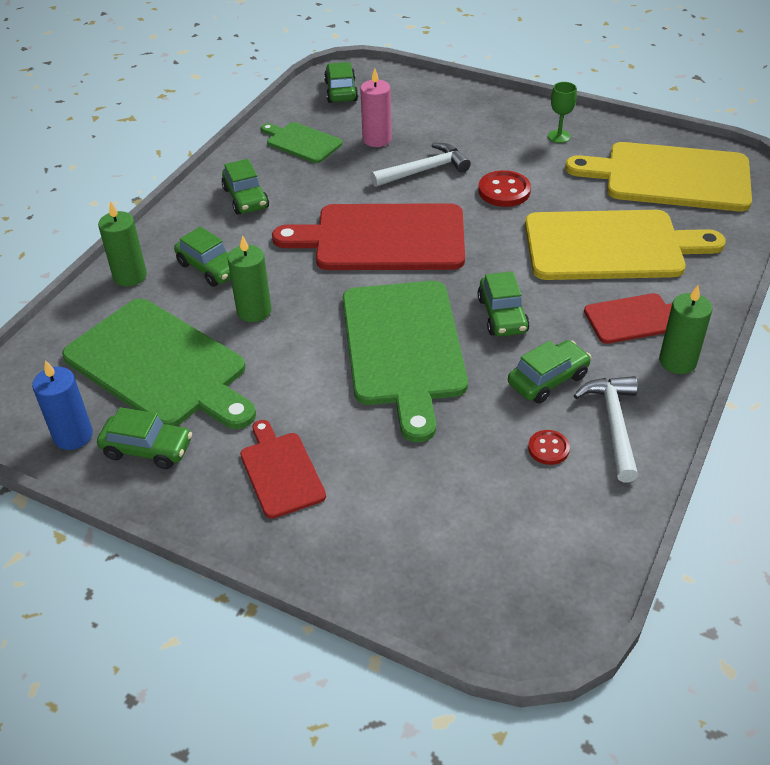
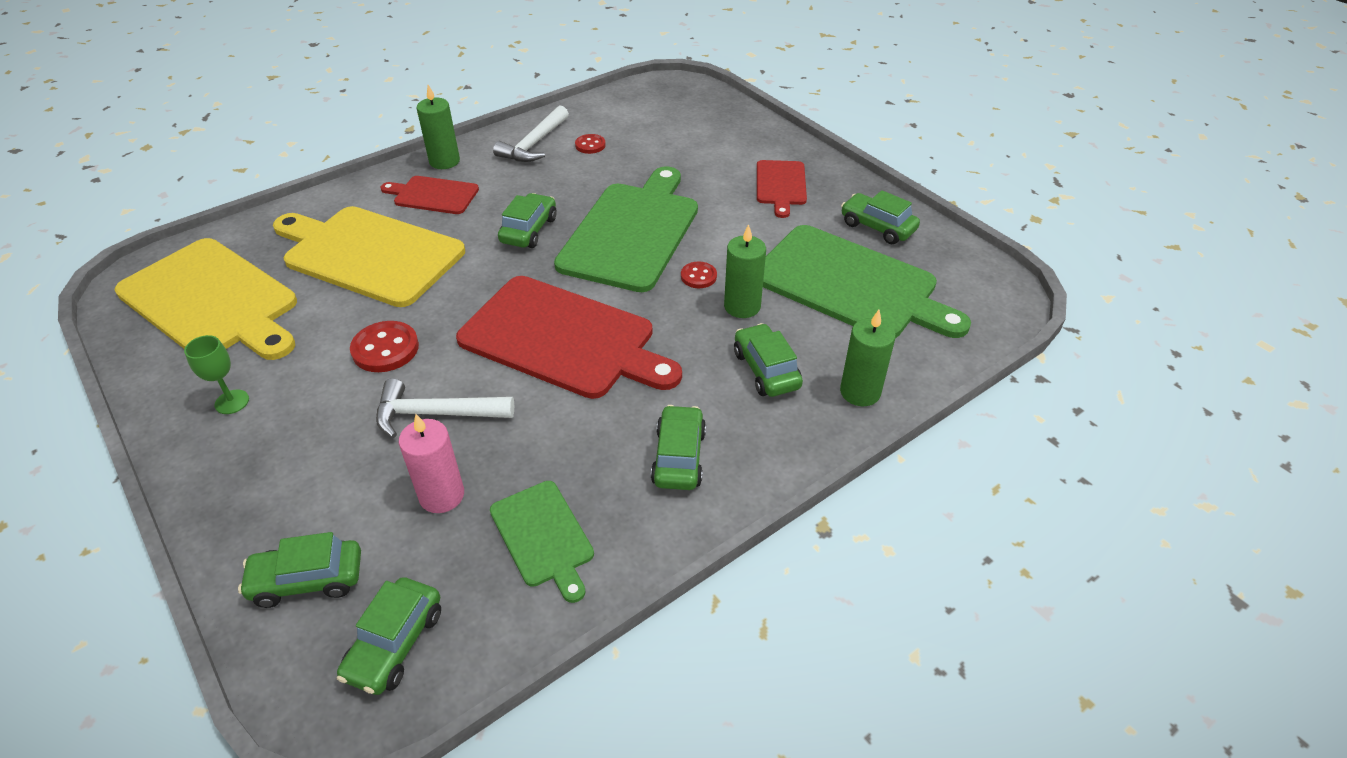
camera: 155 degrees left, 0 degrees up
blue candle [32,360,93,450] -> none
green cutting board [62,299,256,429] -> green cutting board turned 150 degrees clockwise [763,225,971,338]
green car [508,340,591,403] -> green car moved to [238,532,361,608]
none -> red button [681,262,717,288]

